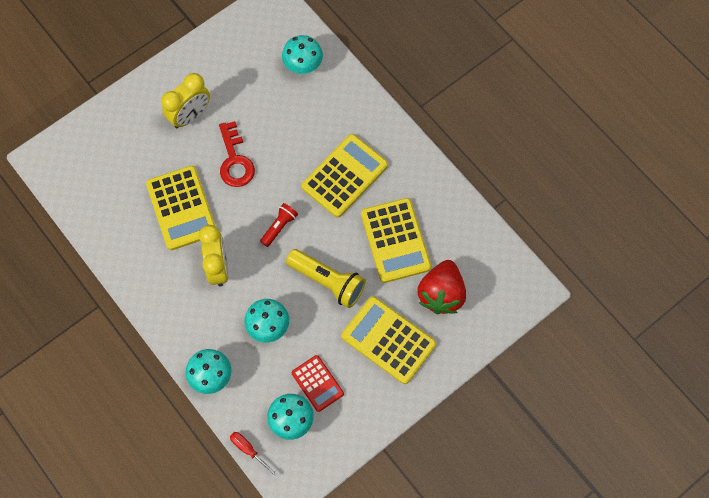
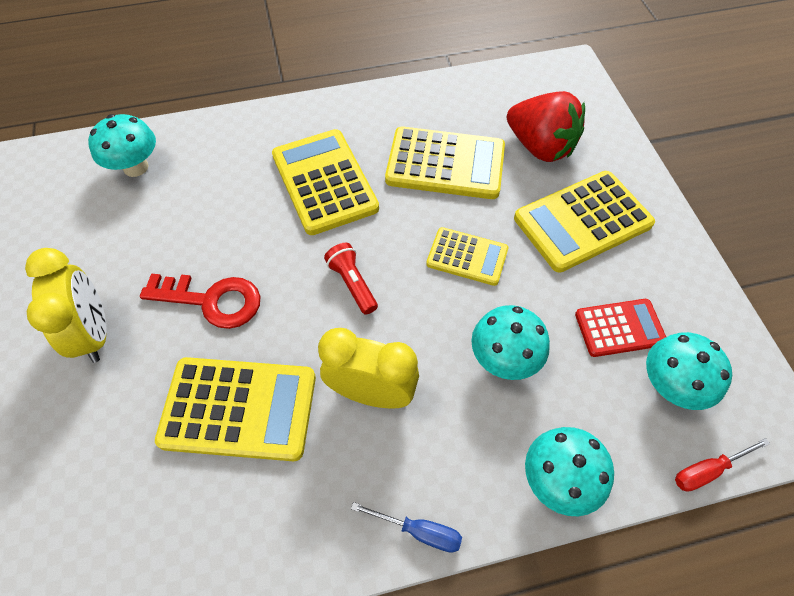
camera: 65 degrees left, 10 degrees down
yellow flashlight [286,249,366,308] -> yellow calculator [426,227,508,286]
none -> blue screwdriver [351,502,462,553]

